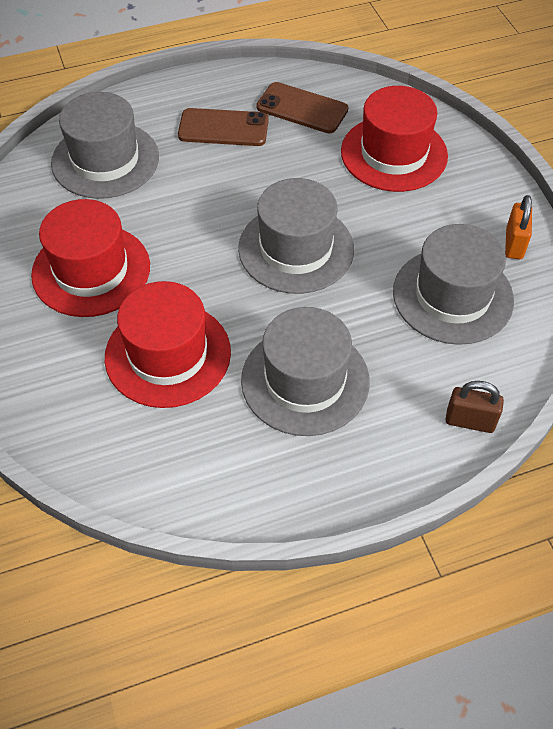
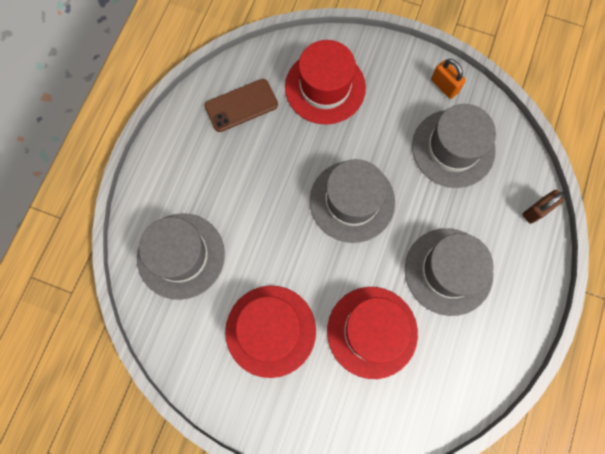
camera: 50 degrees left, 20 degrees up
brown phone [178,108,269,146] -> none

